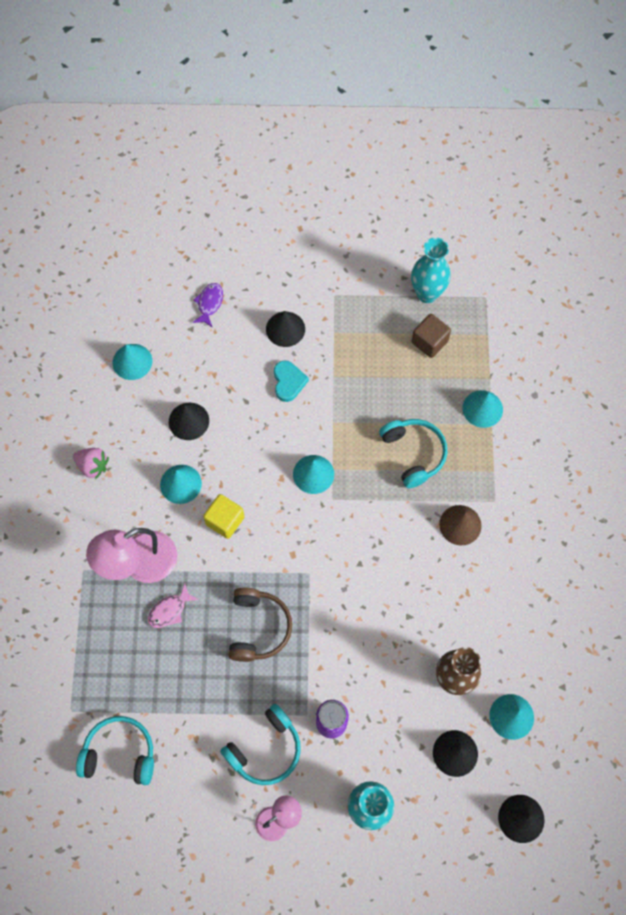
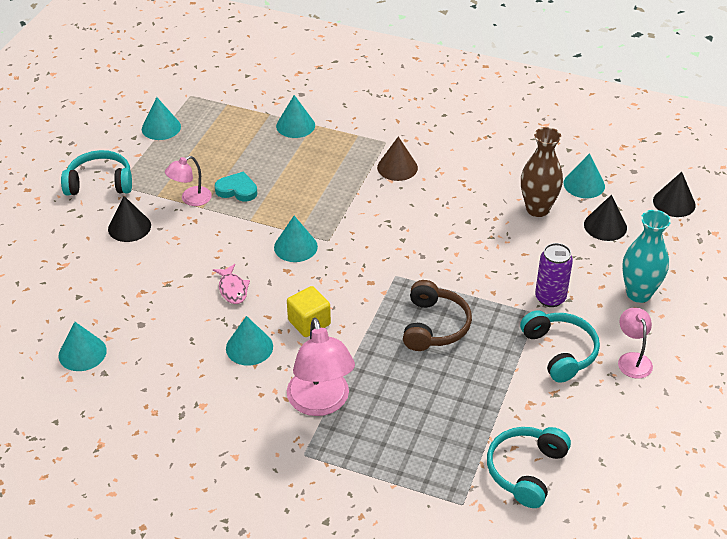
camera: 70 degrees left, 25 degrees down
pink strawberry [73,448,109,479] -> none
pink fish [148,583,199,628] -> pink fish moved to [213,264,250,304]
black cone [169,403,209,440] -> none
purple fish [193,283,223,328] -> none
brown headphones [228,587,292,662] -> brown headphones turned 75 degrees clockwise [403,280,472,351]
turquoise heart [274,361,309,402] -> turquoise heart moved to [214,172,257,202]
turquoise headphones [379,419,447,488] -> turquoise headphones moved to [61,150,132,196]
turquoise vase [411,237,451,303] -> turquoise cone [142,97,181,140]
brown cube [412,314,451,358] -> none
none -> pink lamp [165,156,212,206]

